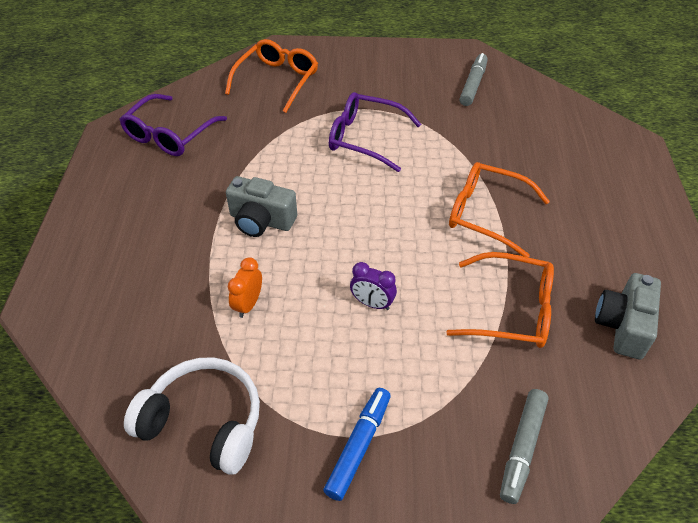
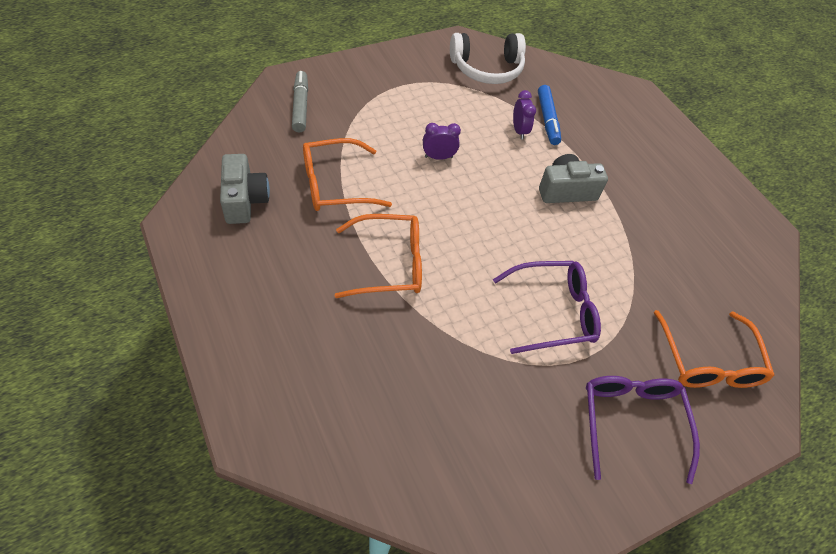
camera: 145 degrees right, 5 degrees up
purple glasses [119,94,227,156] -> purple glasses moved to [586,376,700,484]
orange clock [228,257,262,318] -> purple clock [513,90,536,139]
blue marker [323,388,391,501] -> blue marker moved to [538,85,561,145]
grey marker [460,53,488,106] -> none

